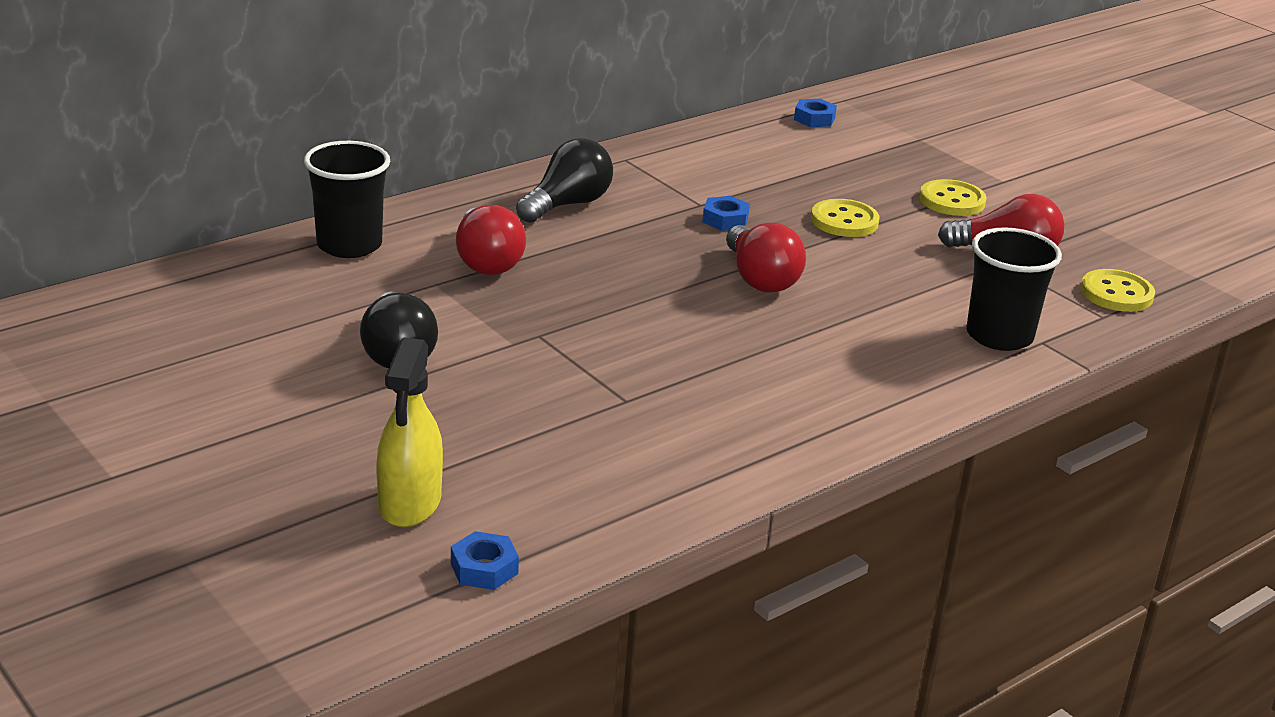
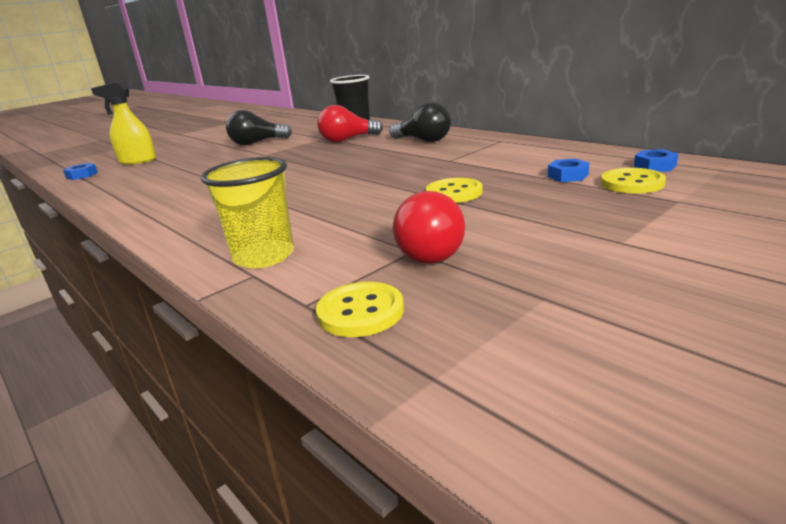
camera: 90 degrees right, 5 degrees down
blue nut [702,196,750,231] -> blue nut moved to [548,159,589,182]
red light bulb [726,223,806,292] -> none
yellow button [919,179,986,216] -> yellow button moved to [601,168,666,194]
black cup [966,227,1062,351] -> yellow cup [201,157,294,268]

